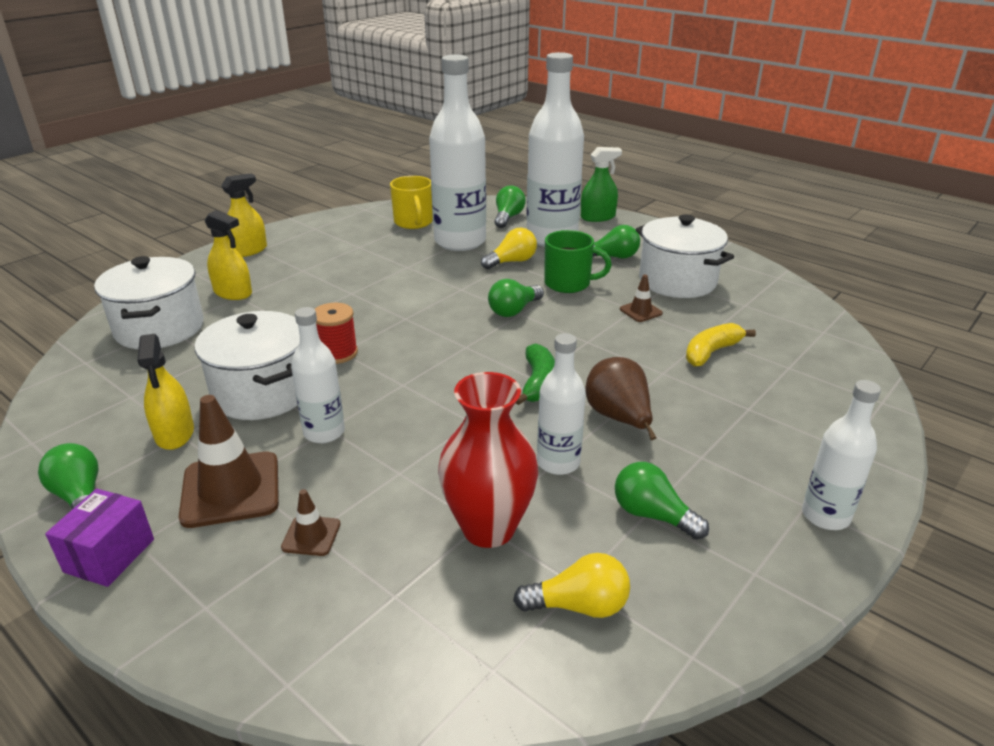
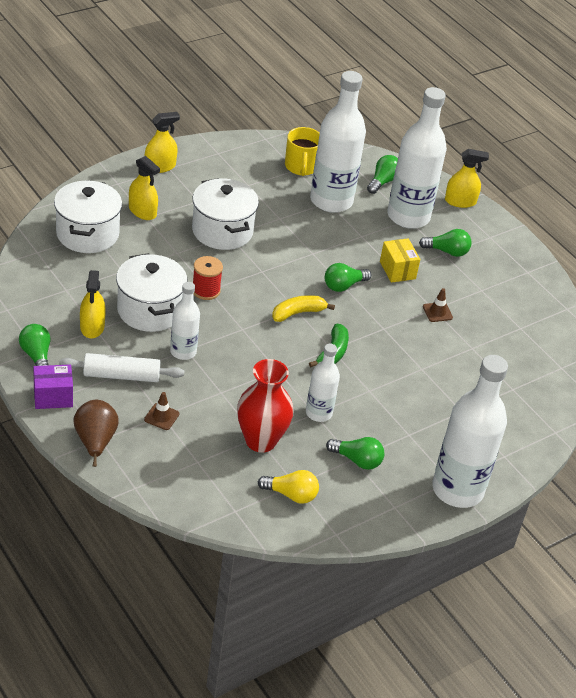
camera: 10 degrees right, 10 degrees up
purple box [45,489,154,587] -> purple box turned 45 degrees clockwise [33,364,73,409]
brown traffic cone [179,395,279,528] -> white rolling pin [59,353,184,382]
yellow light bulb [481,228,537,269] -> none
green mug [544,230,612,293] -> yellow box [380,238,420,283]
green spray bottle [581,147,622,222] -> yellow spray bottle [445,149,489,208]
brown pear [585,357,656,440] -> brown pear moved to [74,400,119,467]
green light bulb [615,462,709,540] -> green light bulb turned 150 degrees clockwise [326,437,384,470]
white pot [636,214,734,298] -> white pot moved to [192,178,259,250]
yellow banana [686,323,756,367] -> yellow banana moved to [272,295,335,322]
white bottle [802,380,881,530] -> white bottle [432,355,508,508], size x1.88

